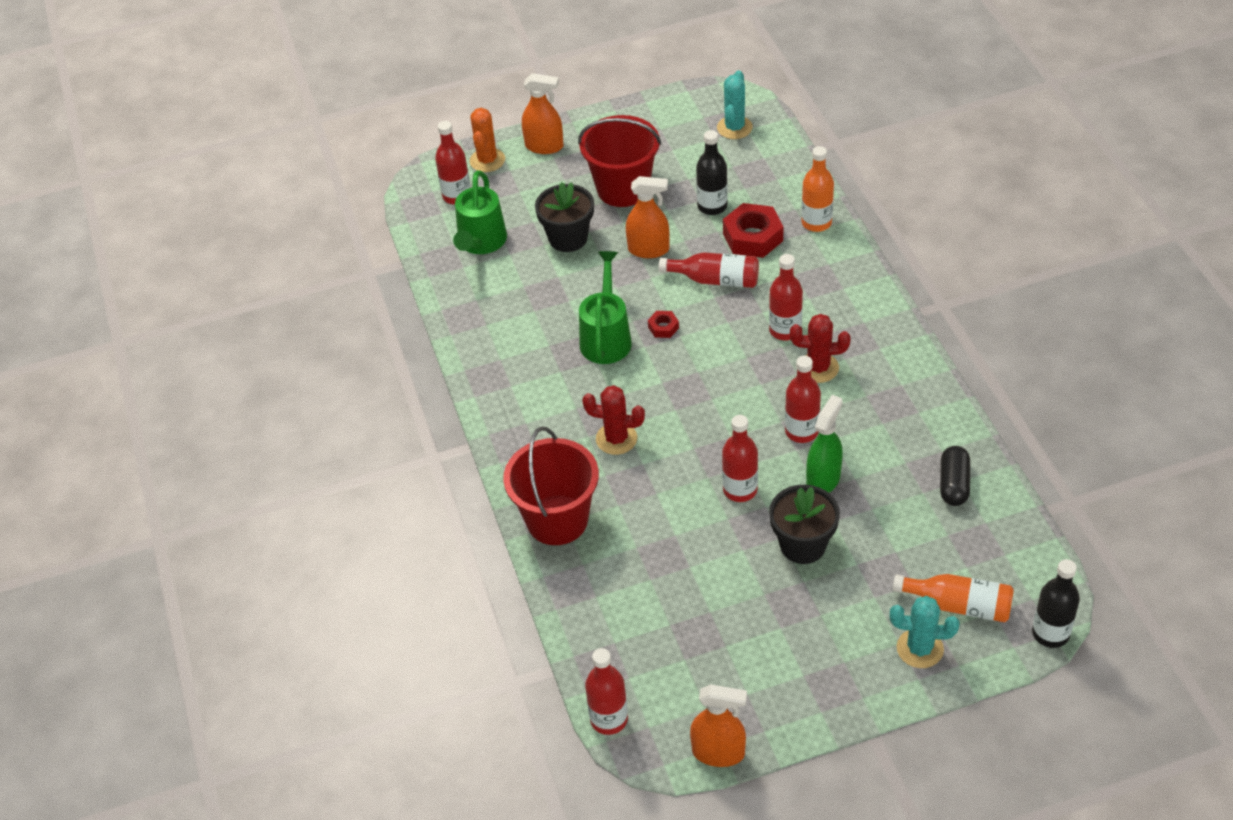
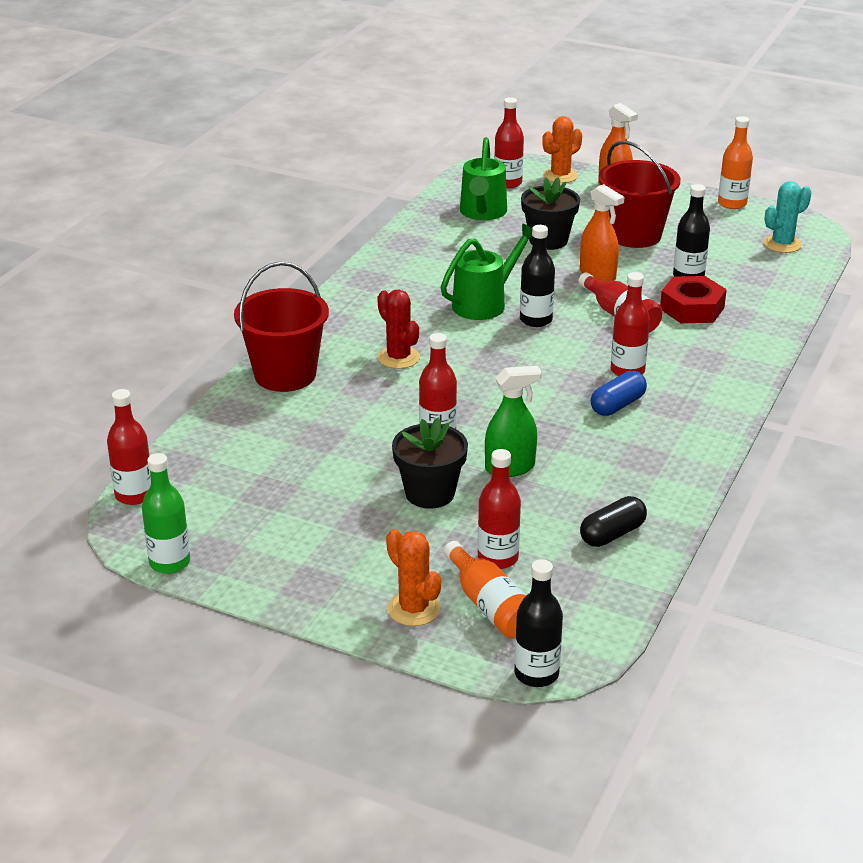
camera: 40 degrees right, 15 degrees down
green watering can [453,170,507,254] -> green watering can turned 45 degrees counterclockwise [460,137,507,220]
red nut [648,311,679,338] -> black bottle [520,225,555,327]
orange spray bottle [690,684,747,767] -> green bottle [142,453,190,574]
red bottle [785,356,821,443] -> red bottle moved to [478,449,521,569]
red cactus [790,314,851,383] -> blue capsule [591,371,647,416]
orange bottle [801,146,834,232] -> orange bottle moved to [718,116,753,209]
turquoise cactus [890,596,959,668] -> orange cactus [386,529,441,626]

